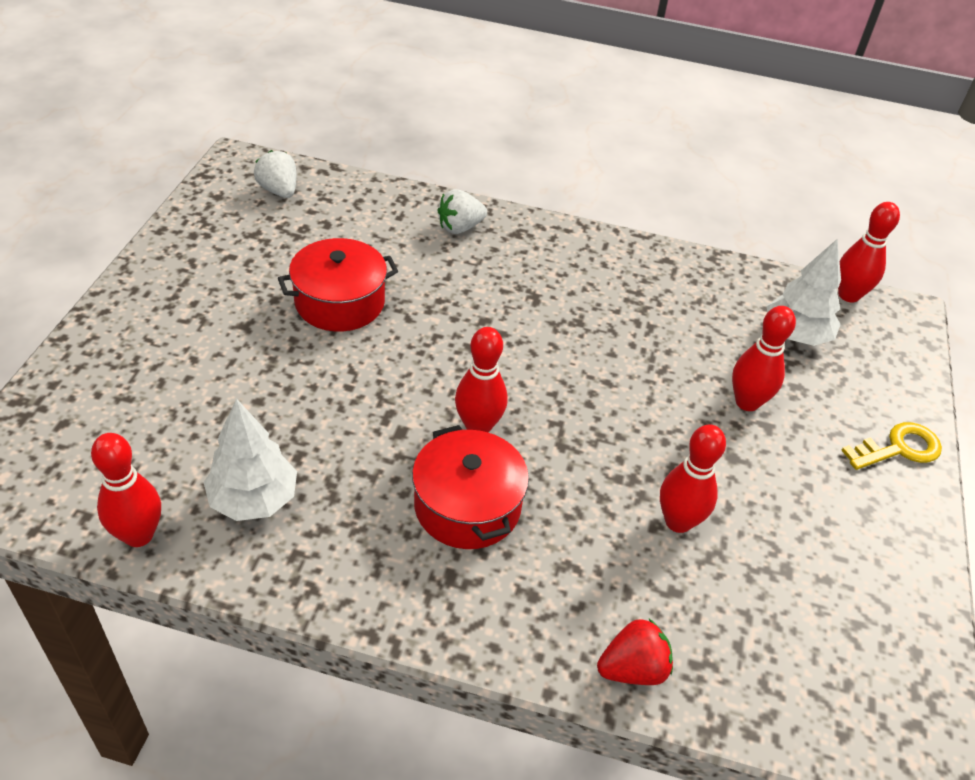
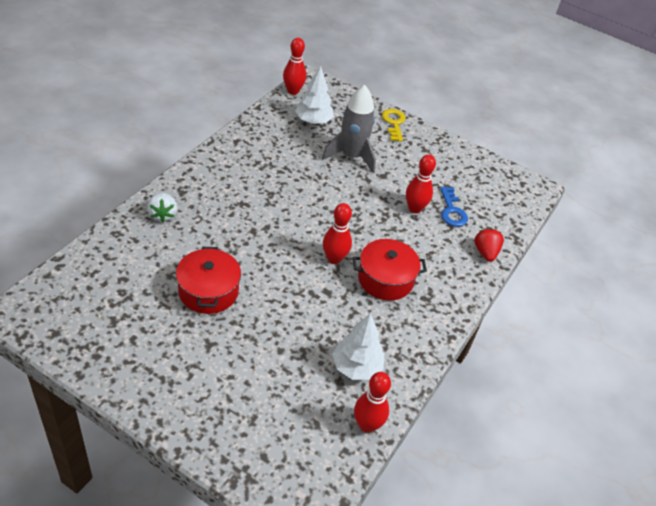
camera: 75 degrees left, 0 degrees up
white strawberry [254,150,296,198] -> none
red bowling pin [732,306,796,411] -> grey rocket [322,85,376,173]
none -> blue key [440,187,468,227]

